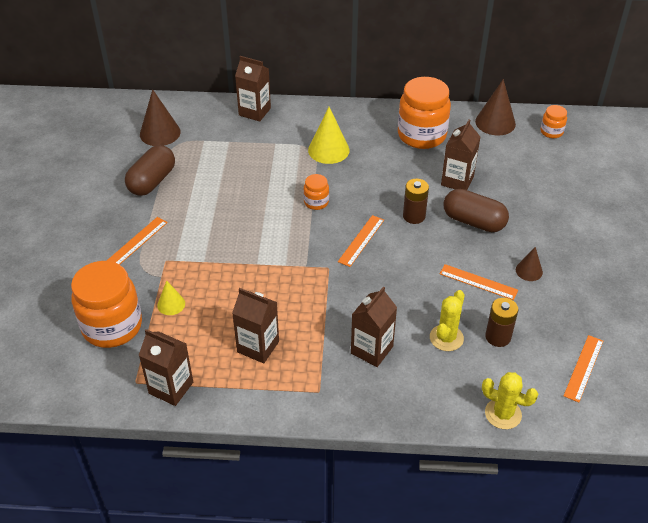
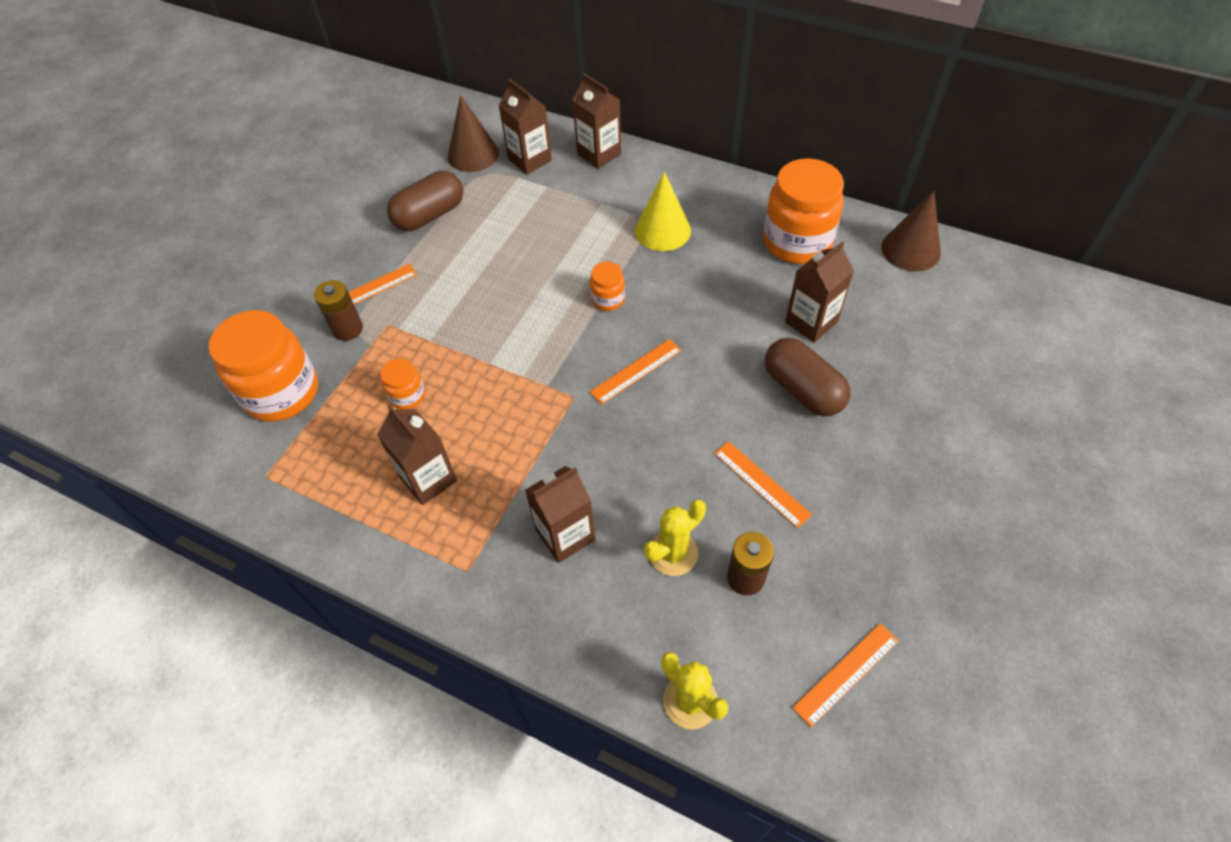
camera: 25 degrees right, 10 degrees up
brown carton [139,329,193,406] -> brown carton moved to [498,79,552,175]
yellow cone [157,280,185,315] -> none
brown battery [403,179,429,224] -> brown battery moved to [314,280,363,341]
brown cone [516,247,543,281] -> none
orange jar [541,105,567,138] -> orange jar moved to [380,358,425,409]

